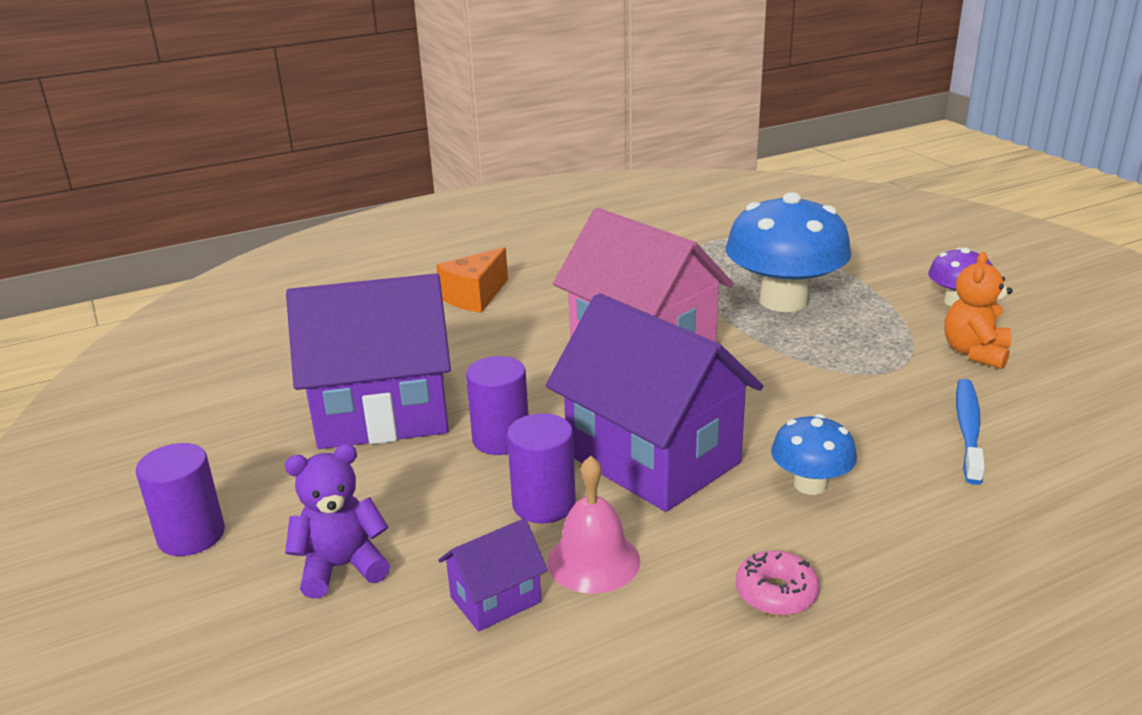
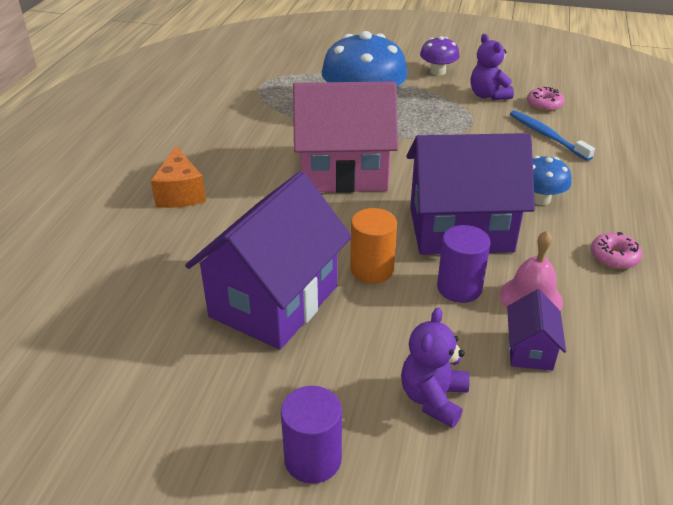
camera: 50 degrees left, 10 degrees up
purple cylinder [466,356,528,455] -> orange cylinder [350,208,397,284]
orange teddy bear [945,252,1013,369] -> purple teddy bear [471,34,514,100]
none -> pink donut [527,87,565,112]

